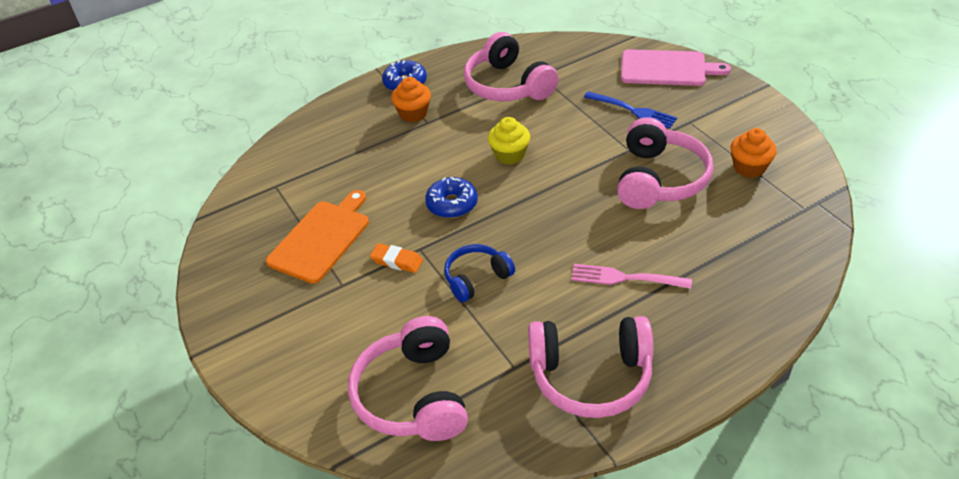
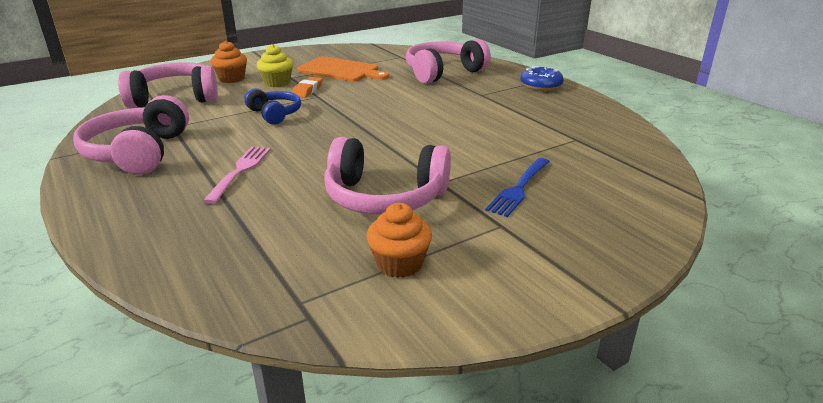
camera: 85 degrees right, 15 degrees down
orange cupcake [391,77,431,122] -> orange cupcake moved to [211,41,247,83]
blue donut [425,177,478,218] -> none
pink headphones [464,32,559,101] -> pink headphones moved to [406,39,491,84]
yellow cupcake [488,117,530,165] -> yellow cupcake moved to [257,44,293,87]
pink cutting board [621,49,731,86] -> none

